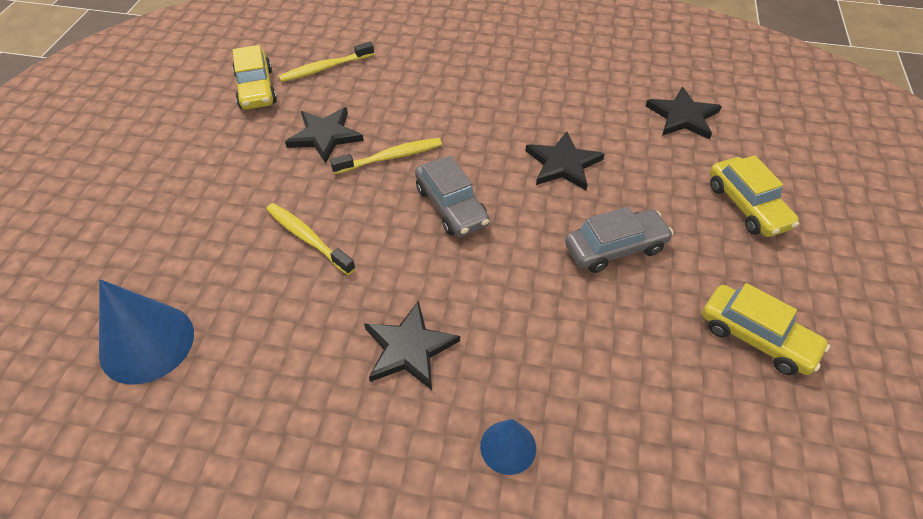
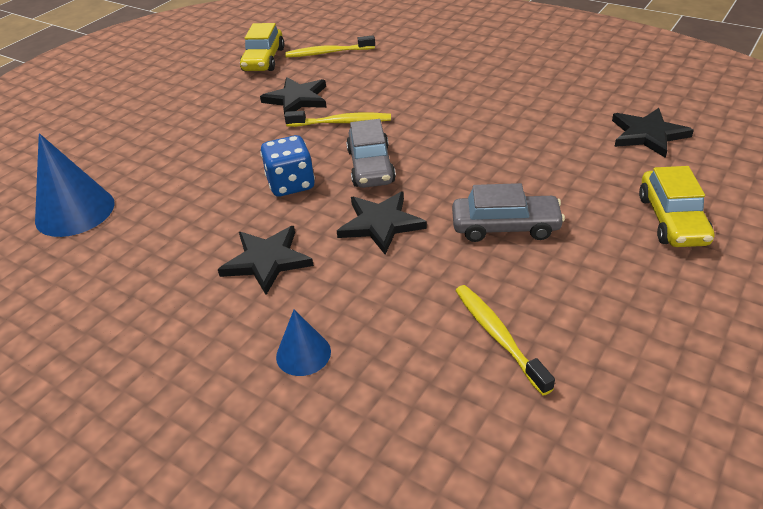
camera: 25 degrees right, 10 degrees down
yellow toothbrush [266,203,356,275] -> yellow toothbrush moved to [455,285,555,395]
black star [526,131,604,190] -> black star moved to [337,191,427,254]
yellow car [702,283,830,375] -> none
none -> blue dice [260,135,315,196]

